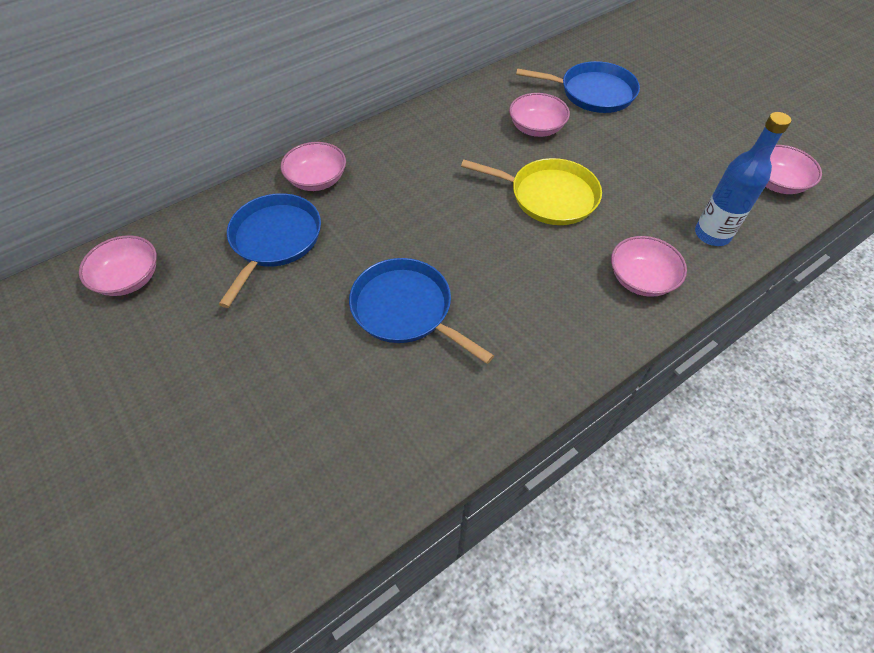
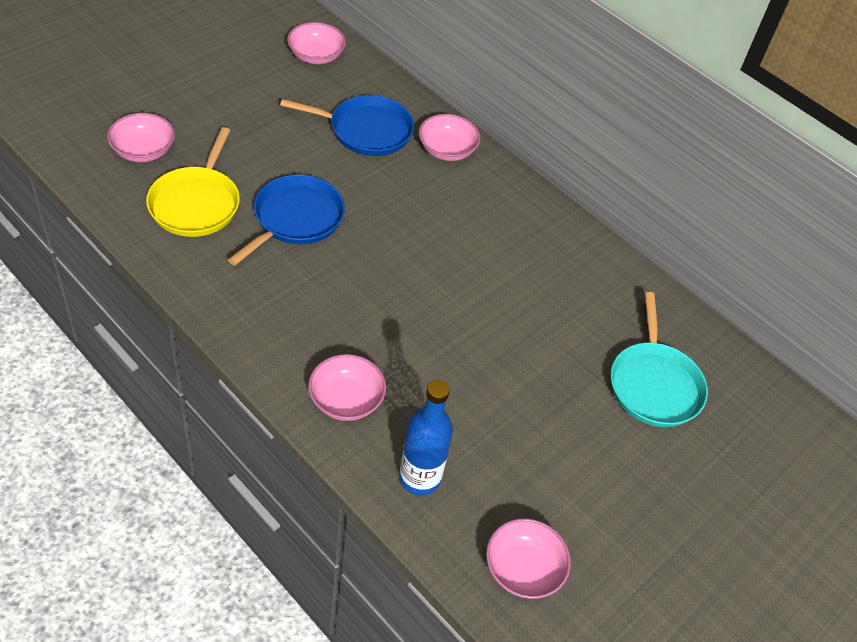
camera: 75 degrees right, 5 degrees down
yellow pan [461,158,602,225] -> yellow pan moved to [146,127,240,237]
pink bowl [509,93,570,137] -> pink bowl moved to [107,113,175,162]
blue pan [516,61,640,113] -> turquoise pan [611,292,708,427]

